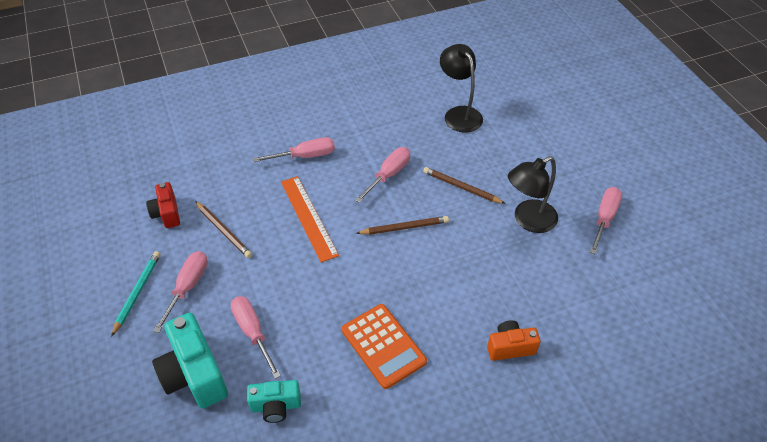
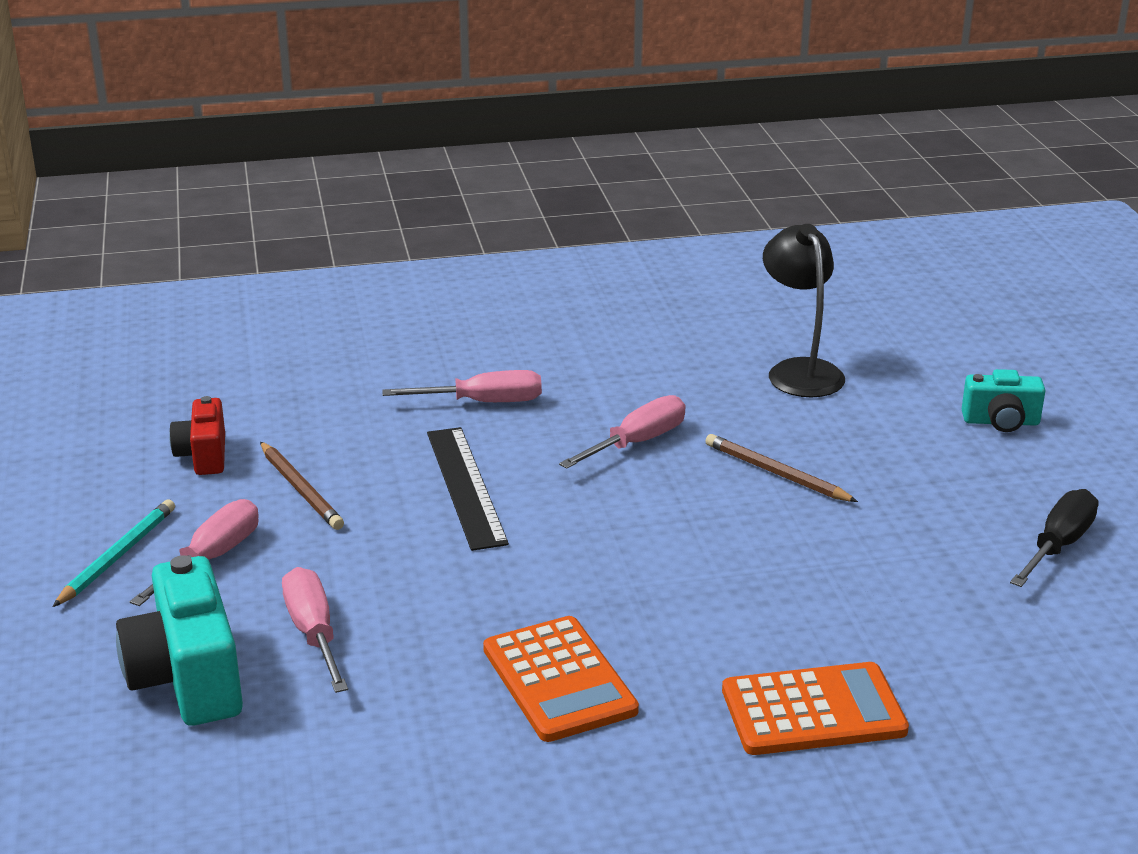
camera: 10 degrees right, 20 degrees down
turquoise camera [247,380,301,423] -> turquoise camera moved to [962,369,1045,432]
orange ruler [281,176,339,263] -> black ruler [427,427,509,551]
brown pencil [356,216,449,235] -> none
orange camera [487,320,541,361] -> orange calculator [722,662,909,755]
black lamp [508,156,558,233] -> none
pink screwdriver [590,187,622,254] -> black screwdriver [1010,489,1098,587]

